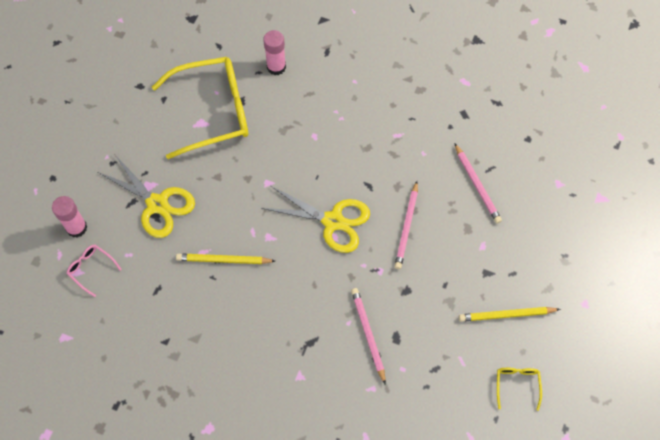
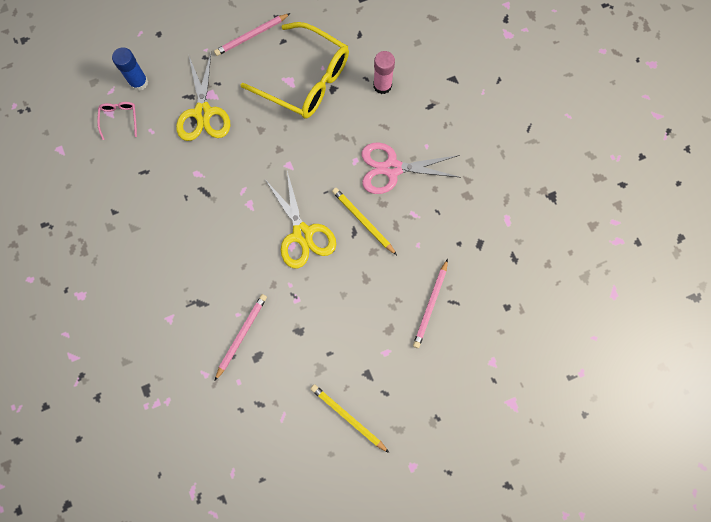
camera: 45 degrees right, 10 degrees up
pink glue stick [52,196,87,238] -> blue glue stick [112,47,148,91]
yellow pencil [176,253,275,264] -> yellow pencil moved to [332,188,397,255]
pink pencil [394,181,418,269] -> pink pencil moved to [214,13,291,56]
yellow glasses [497,368,542,411] -> none
none -> pink scissors [362,143,461,194]

